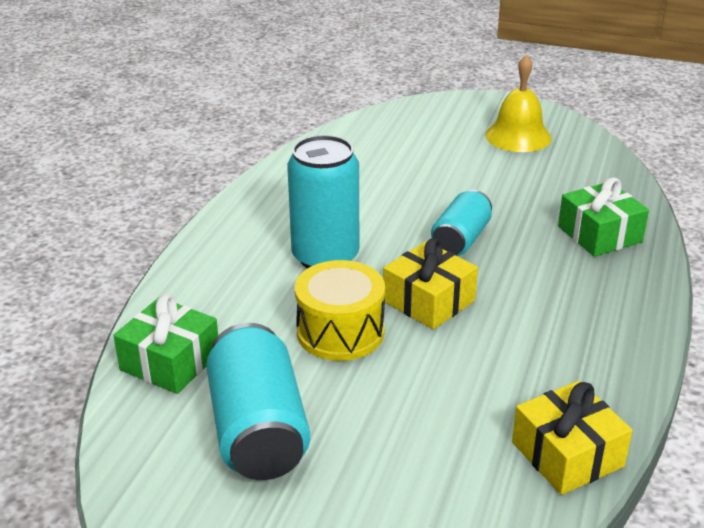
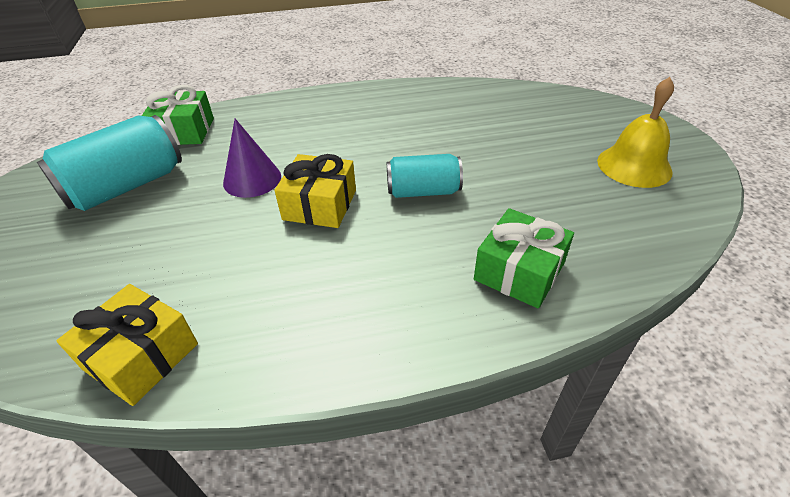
camera: 60 degrees right, 10 degrees up
turquoise can [287,135,359,269] -> none
yellow drum [295,260,385,361] -> purple cone [223,119,281,198]

